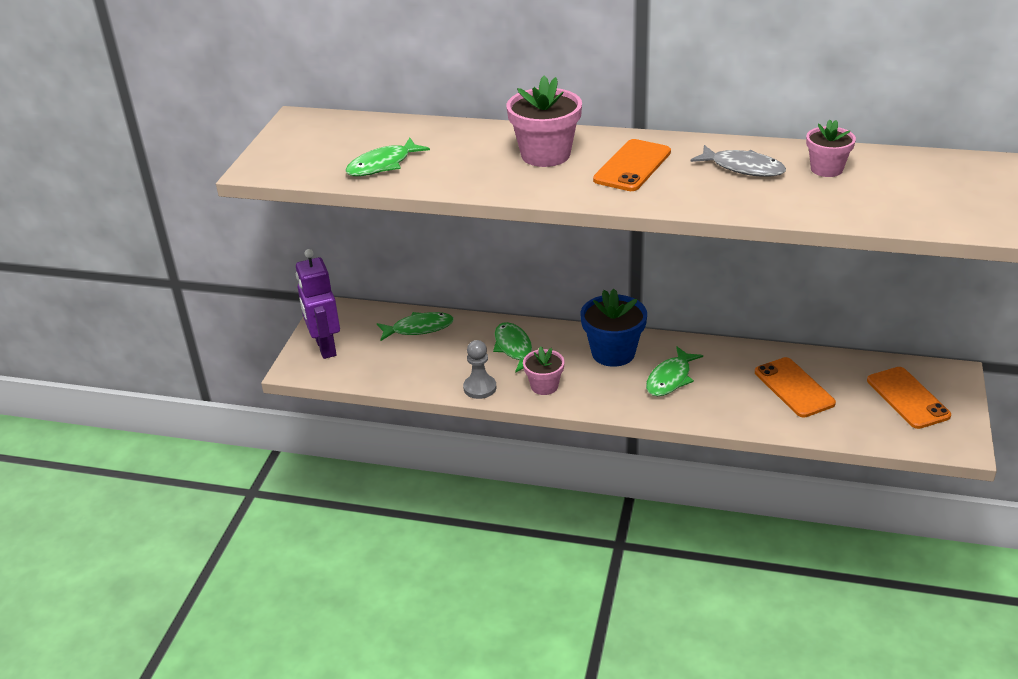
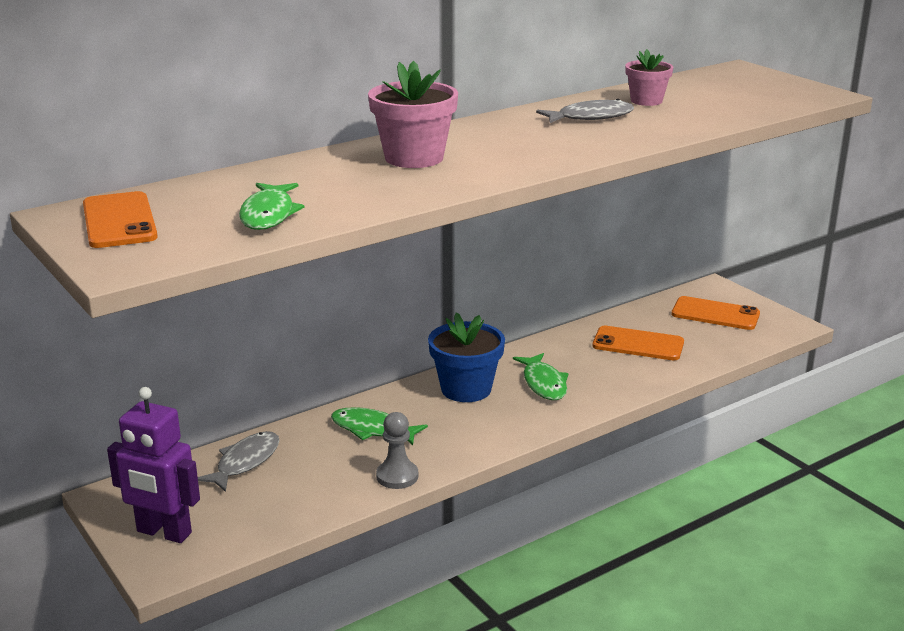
camera: 50 degrees left, 10 degrees down
green fish [377,312,454,341] -> grey fish [198,431,280,492]
pink flower pot [523,346,564,395] -> none
orange phone [593,139,671,191] -> orange phone moved to [83,191,158,248]

